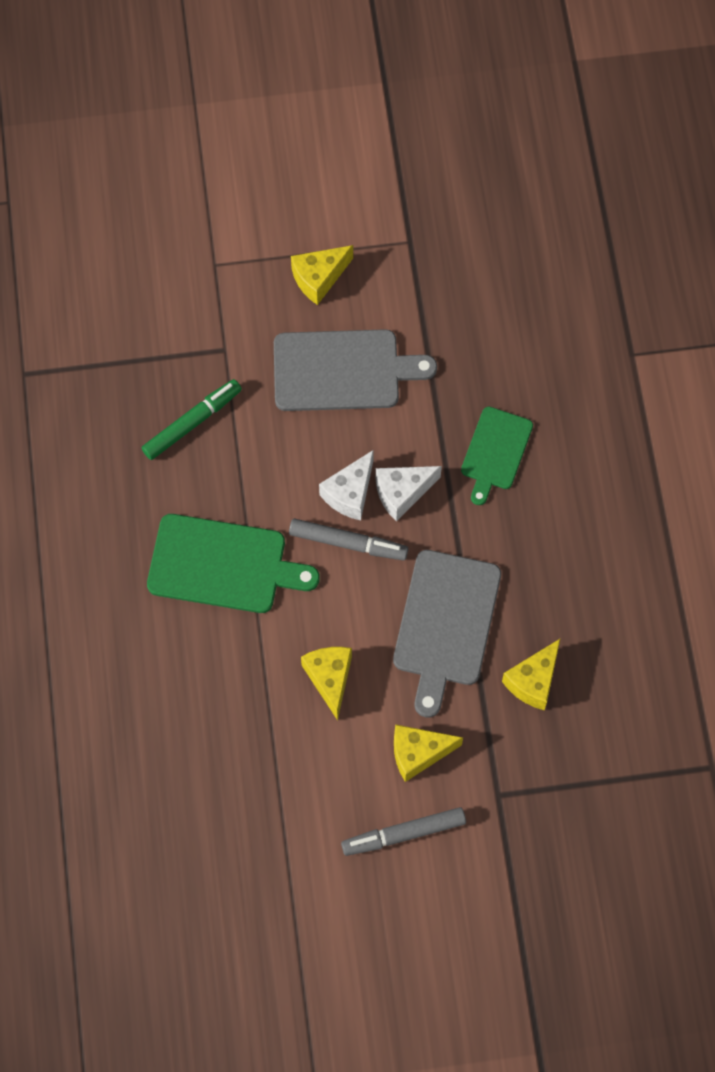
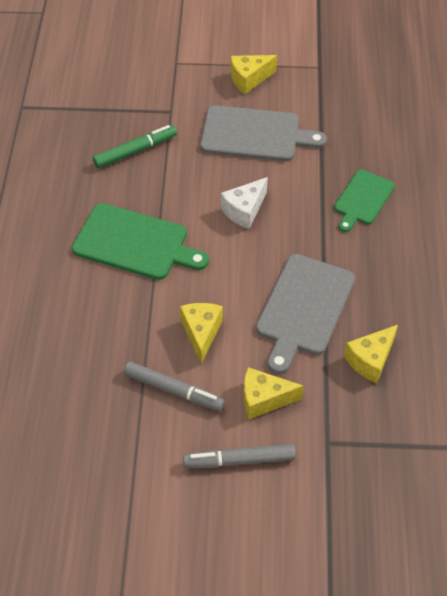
camera: 10 degrees right, 15 degrees down
grey marker [289,519,408,561] -> grey marker moved to [124,362,225,411]
white cheese [376,466,442,521] -> none

